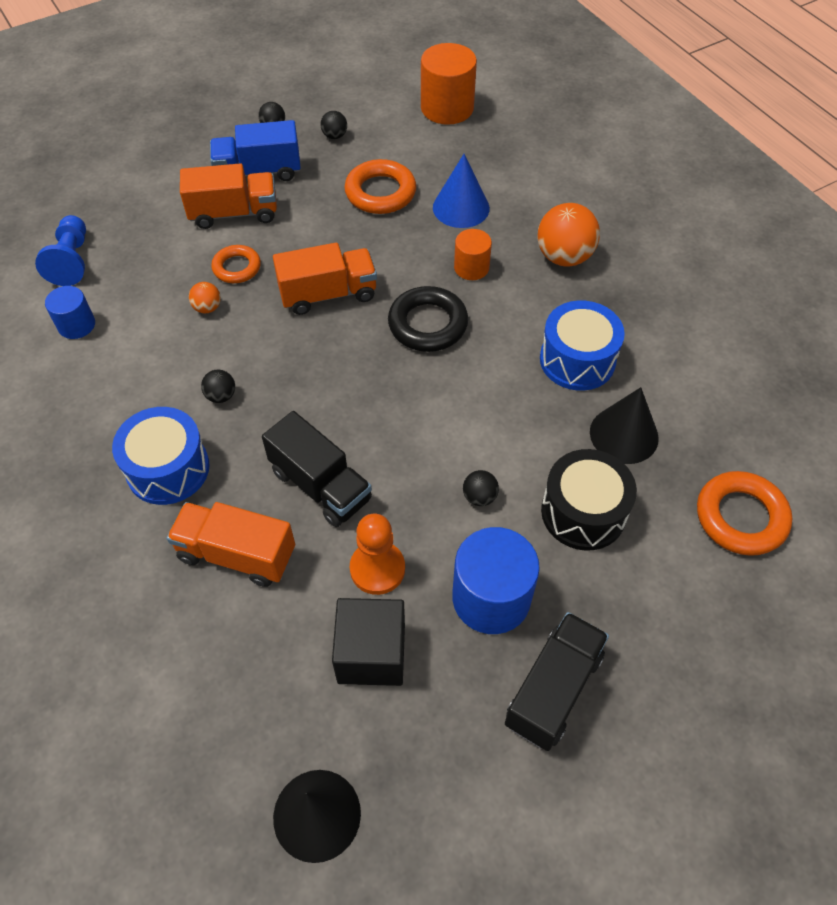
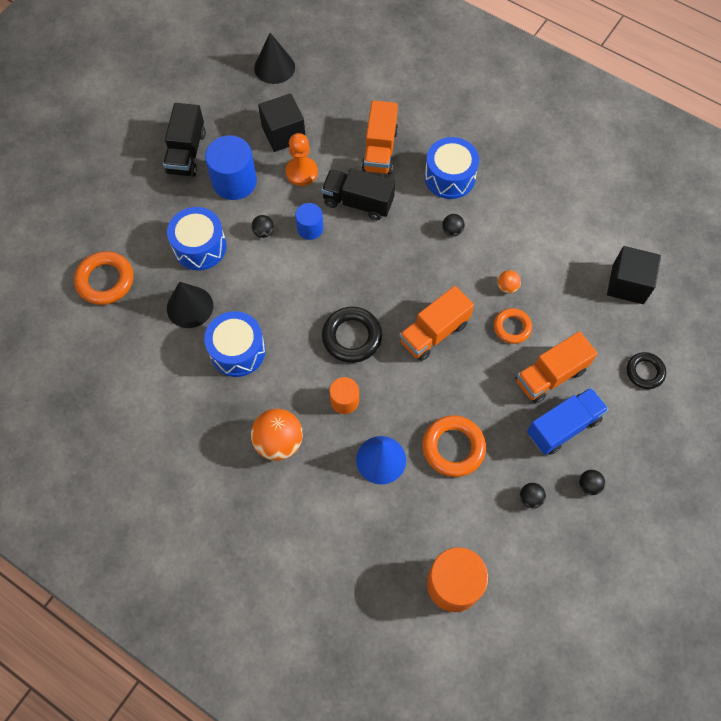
camera: 155 degrees right, 10 degrees up
blue pawn [35,215,86,286] -> black cube [607,246,661,304]
blue cylinder [45,286,95,339] -> blue cylinder moved to [295,203,323,240]
orange truck [167,502,295,587] -> orange truck turned 105 degrees clockwise [361,100,398,174]
black drum [541,449,637,551] -> blue drum [167,207,227,270]
none -> black ring [627,352,666,389]

